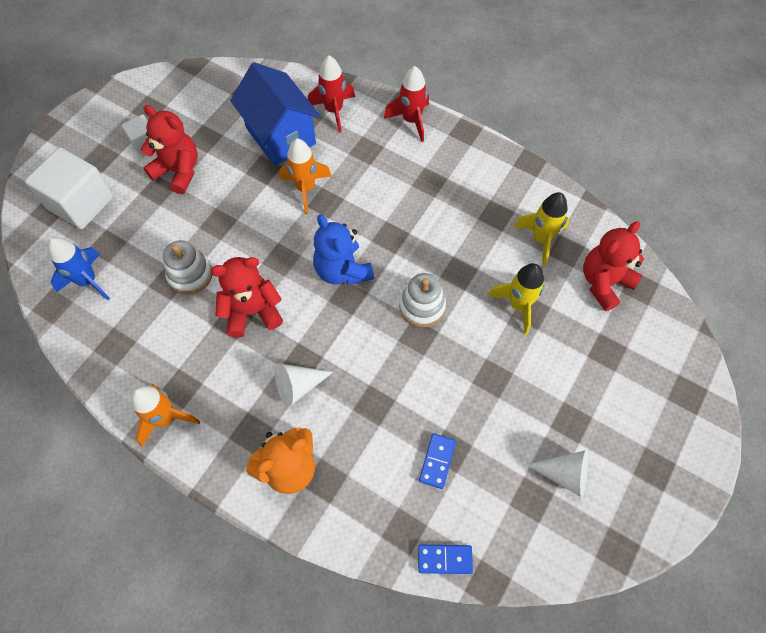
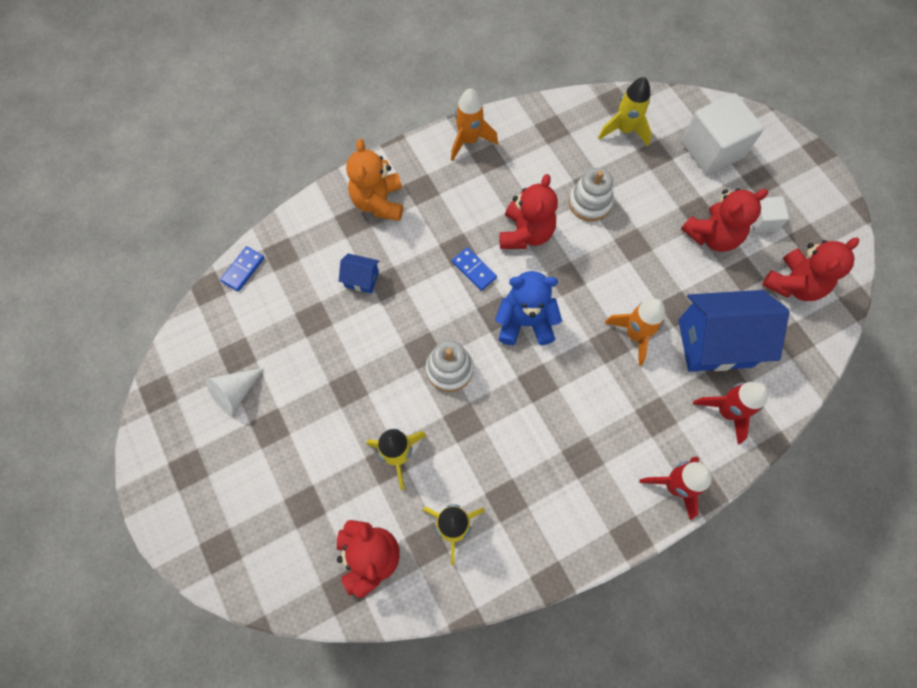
camera: 120 degrees right, 5 degrees up
blue rocket [48,237,110,300] -> yellow rocket [598,77,652,146]
white cone [275,364,333,407] -> none
blue domino [419,434,456,489] -> blue domino moved to [452,247,497,291]
none -> blue house [339,253,379,293]
none -> red teddy bear [763,238,859,301]

